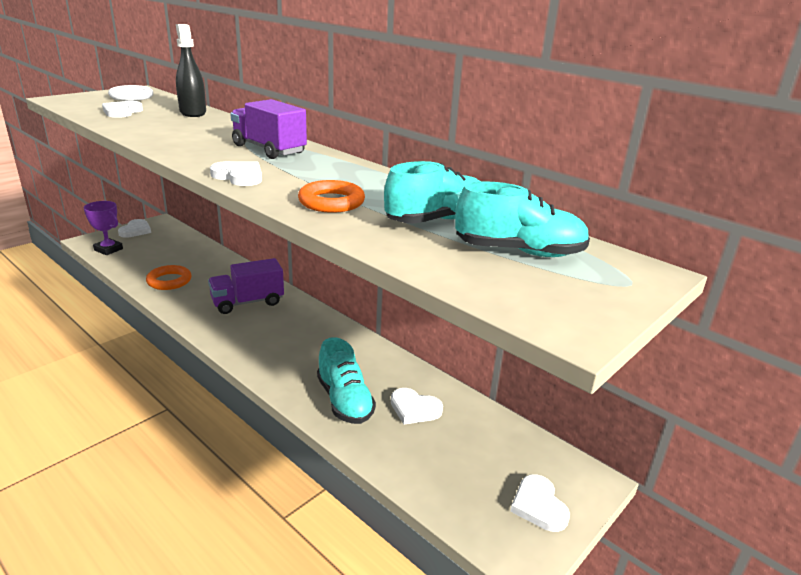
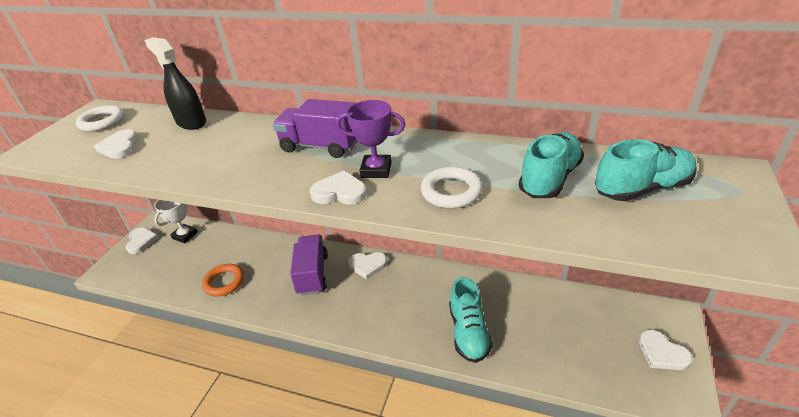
camera: 20 degrees left, 10 degrees up
purple trophy [83,201,123,255] -> purple trophy moved to [336,100,405,178]
purple truck [208,258,284,314] -> purple truck turned 135 degrees clockwise [290,235,328,295]
orange ring [298,180,365,213] -> white ring [421,167,482,209]
turquoise shoe [317,337,376,424] -> turquoise shoe turned 45 degrees clockwise [449,277,492,363]
white heart [391,388,443,424] -> white heart moved to [348,252,387,279]
none -> white trophy [154,200,198,243]

